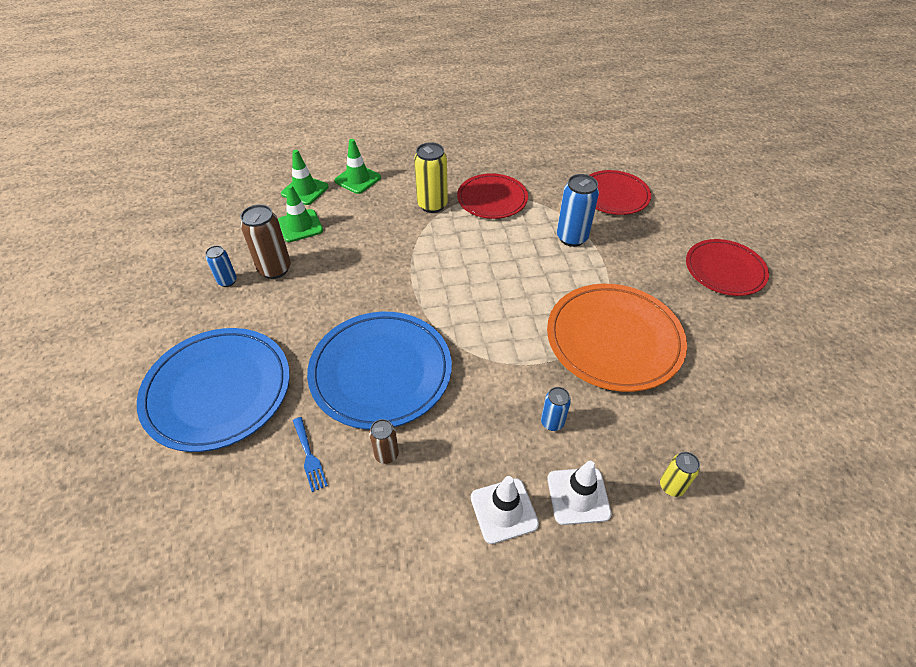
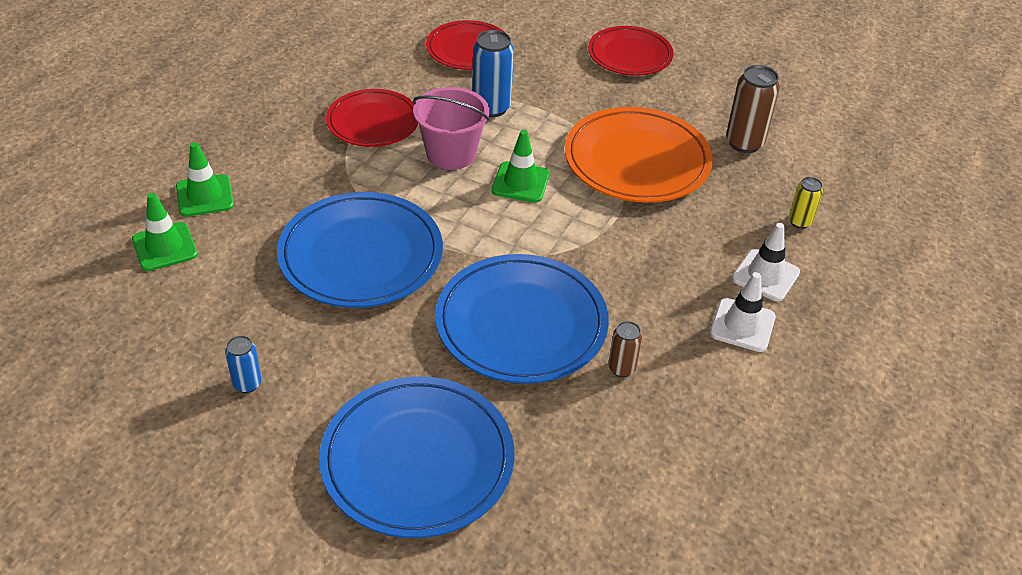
camera: 55 degrees left, 5 degrees down
brown can [240,204,291,279] -> brown can moved to [726,65,780,153]
green traffic cone [278,185,323,242] -> green traffic cone moved to [492,130,550,203]
blue fork [293,417,328,492] -> none
yellow can [414,142,448,213] -> none
blue can [541,387,571,431] -> none
none -> blue plate [277,192,443,308]
none -> pink bucket [413,87,489,170]

